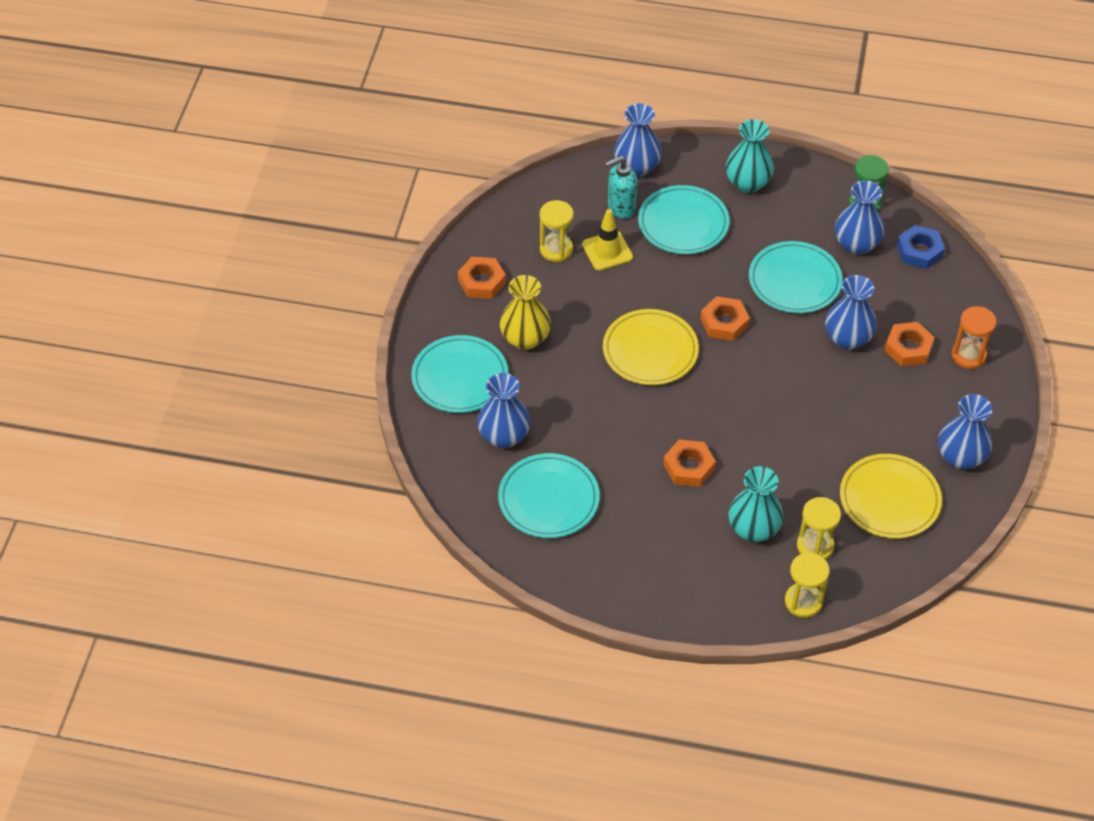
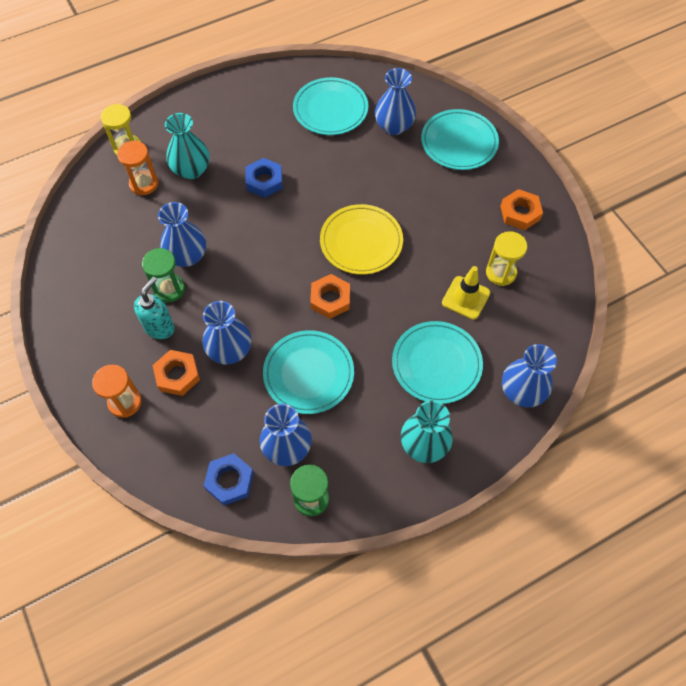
camera: 140 degrees right, 10 degrees up
yellow vase [500,275,551,350] -> none
turquoise soap dispenser [605,156,637,219] -> turquoise soap dispenser moved to [134,277,175,339]
orange nut [663,440,716,487] -> blue nut [246,158,282,198]
yellow hourglass [797,497,841,560] -> orange hourglass [117,141,158,195]
yellow plate [840,454,942,539] -> none
blue vase [938,394,992,469] -> blue vase moved to [158,202,206,267]
none -> green hourglass [142,248,185,302]

